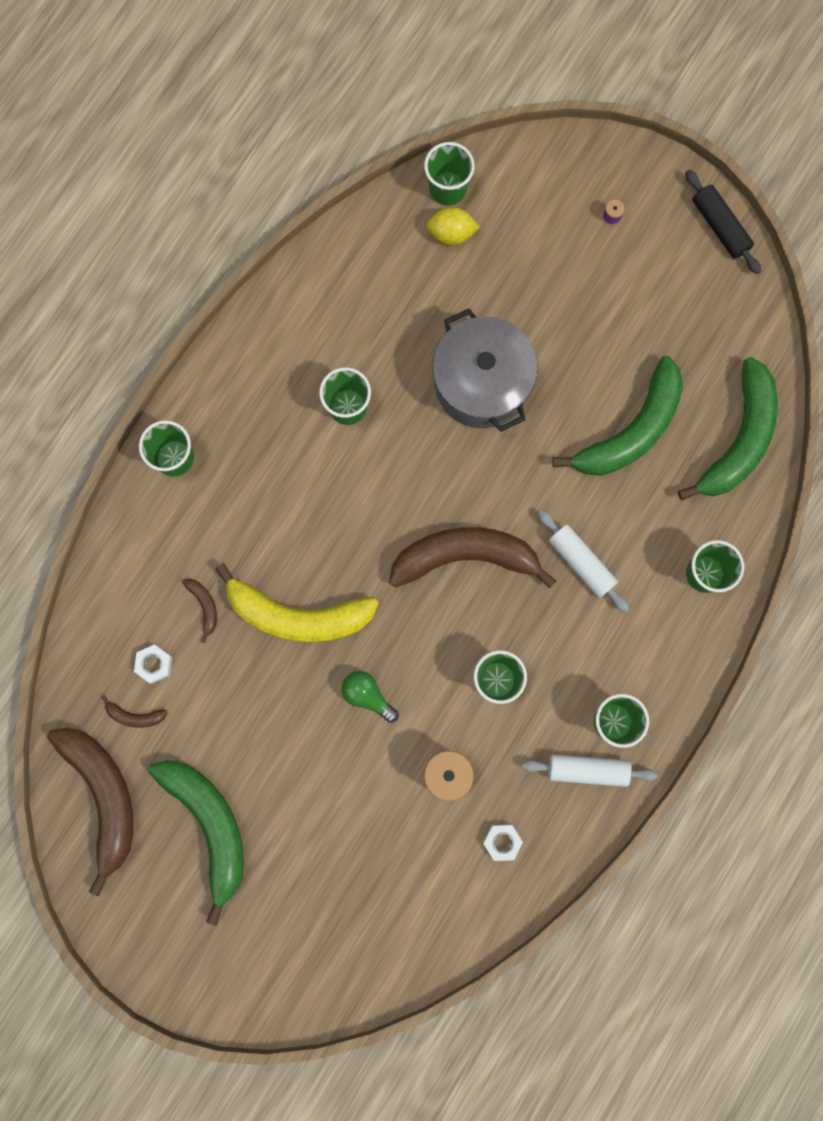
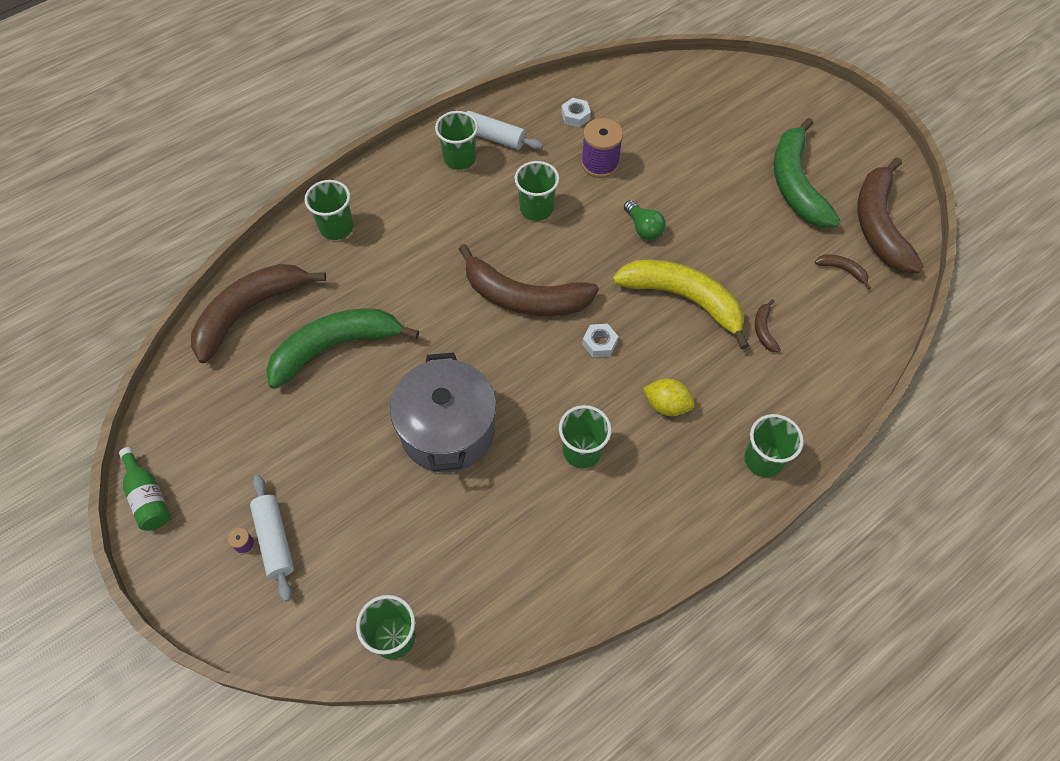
camera: 160 degrees left, 20 degrees down
white nut [134,644,172,684] -> white nut moved to [582,324,618,357]
yellow lemon [426,207,480,245] -> yellow lemon moved to [643,379,695,416]
white rolling pin [538,510,629,613] -> white rolling pin moved to [250,475,294,602]
green banana [678,357,778,500] -> brown banana [191,264,326,363]
black rolling pin [685,170,761,274] -> green bottle [119,447,171,531]

